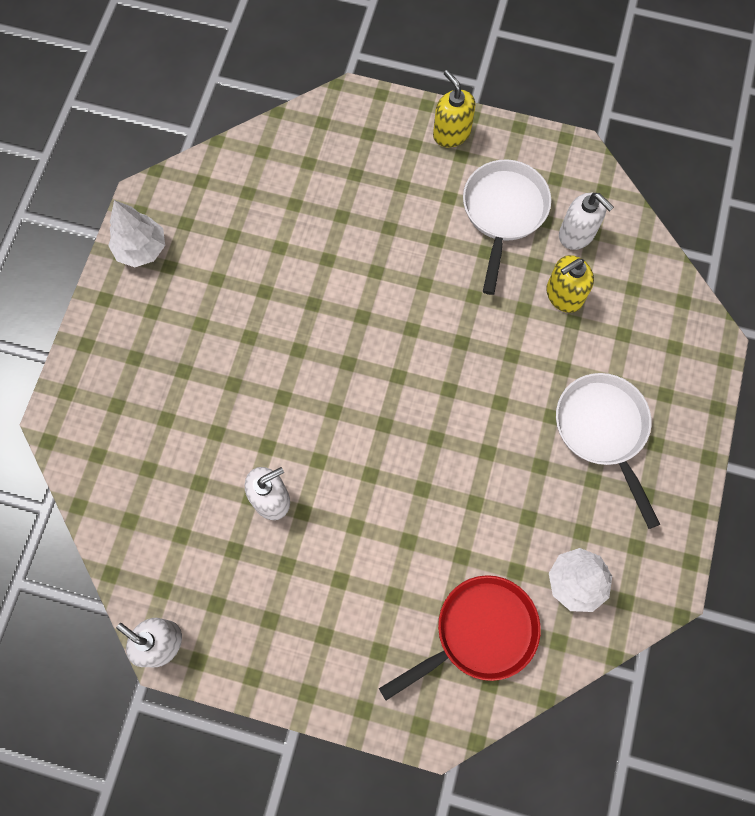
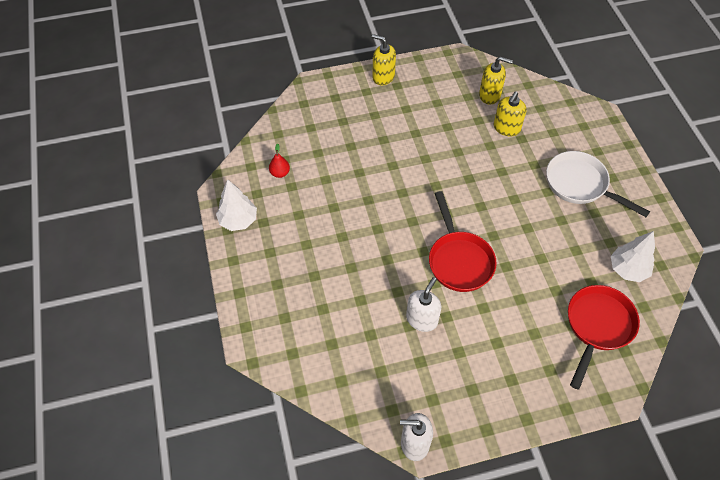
camera: 30 degrees left, 15 degrees down
white pan [463,159,551,295] -> none
white soap dispenser [559,193,614,250] -> yellow soap dispenser [479,56,513,105]
none -> red pear [269,143,290,178]
none -> red pan [429,191,497,292]

